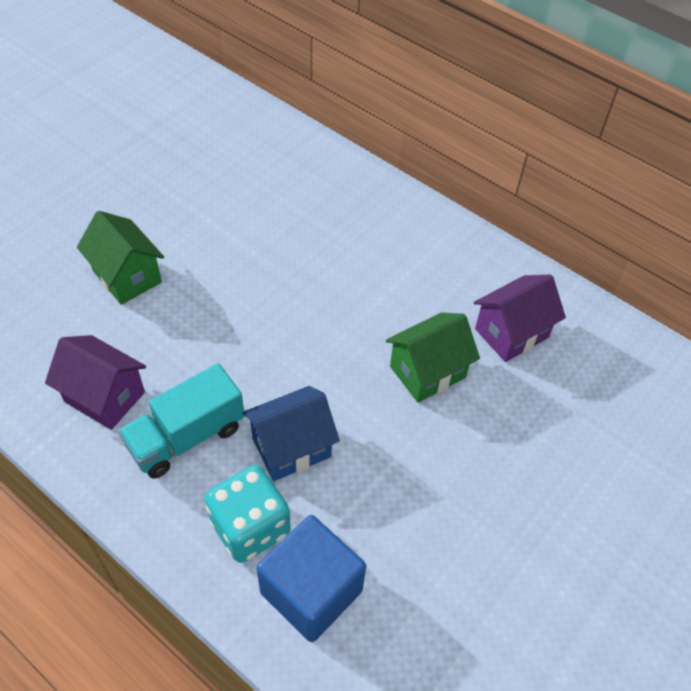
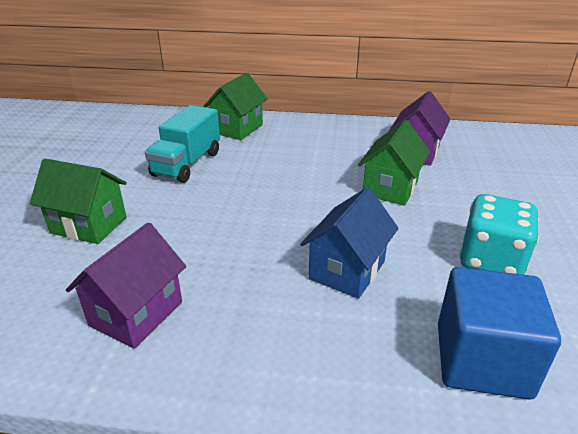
camera: 30 degrees left, 20 degrees down
purple house [45,335,146,430] -> purple house turned 60 degrees counterclockwise [66,222,186,349]
turquoise truck [118,363,245,479] -> turquoise truck moved to [145,105,220,183]
turquoise dice [205,465,290,563] -> turquoise dice moved to [460,194,539,275]
none -> green house [203,73,267,140]

